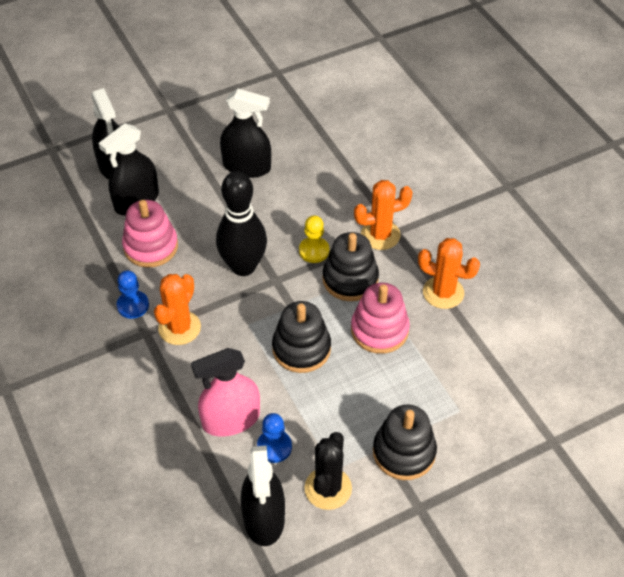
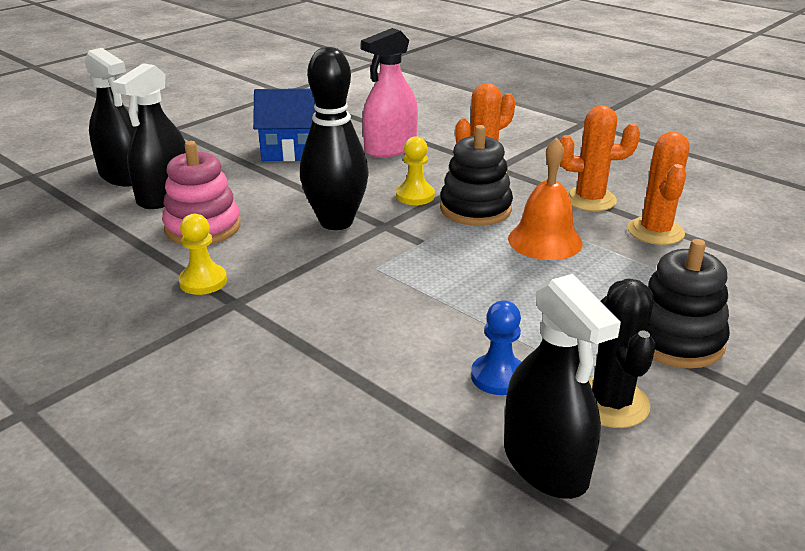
camera: 20 degrees left, 20 degrees down
blue pawn [117,270,149,319] -> yellow pawn [179,214,227,295]
orange cactus [154,274,201,345] -> orange cactus moved to [628,132,690,245]
pink spray bottle [191,348,260,436] -> pink spray bottle moved to [361,28,418,158]
black spray bottle [220,89,271,178] -> blue house [253,88,316,161]
black stacking toy [272,301,331,373] -> none
pink stacking toy [351,283,410,354] -> orange bell [508,137,583,260]

